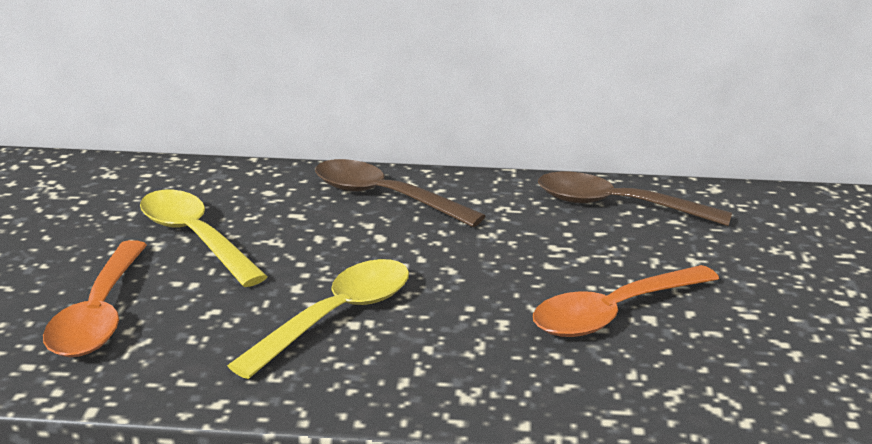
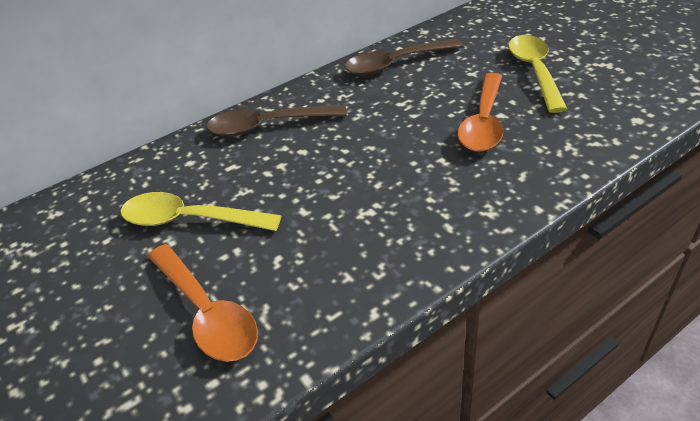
camera: 35 degrees left, 15 degrees up
yellow spoon [227,259,409,379] -> yellow spoon moved to [508,35,567,113]

